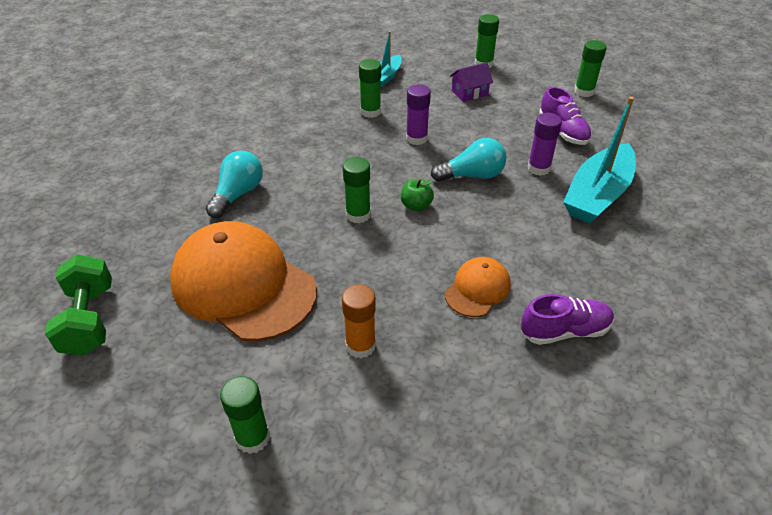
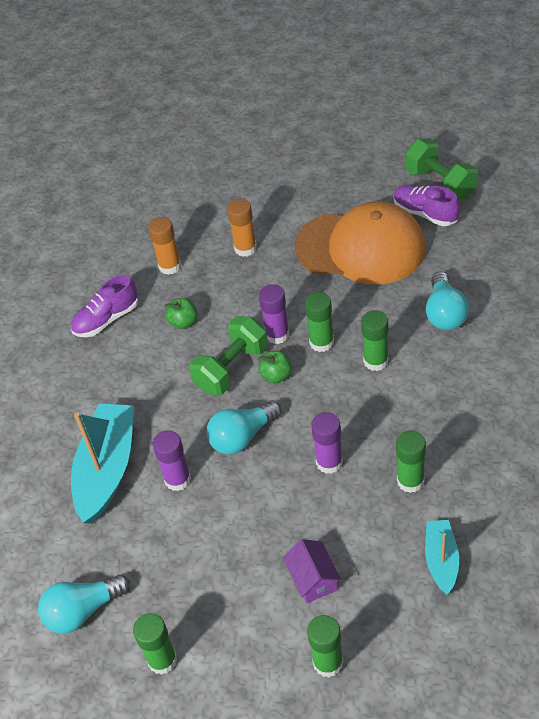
camera: 160 degrees right, 5 degrees up
green glue stick [220,376,270,454] -> green glue stick moved to [361,310,389,371]
orange cap [445,257,511,317] -> green apple [164,298,198,329]
purple house [450,62,493,102] -> purple house turned 60 degrees counterclockwise [283,539,341,603]
purple shoe [539,87,592,145] -> purple shoe moved to [393,185,460,226]
none -> turquoise light bulb [38,574,130,634]
none -> orange glue stick [148,217,181,275]
none -> green dumbbell [189,316,268,395]
none -> purple glue stick [259,284,289,344]

